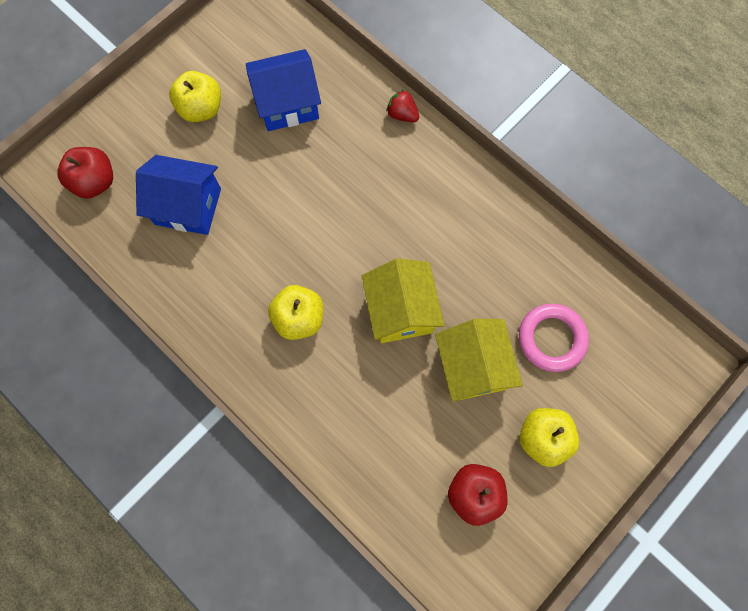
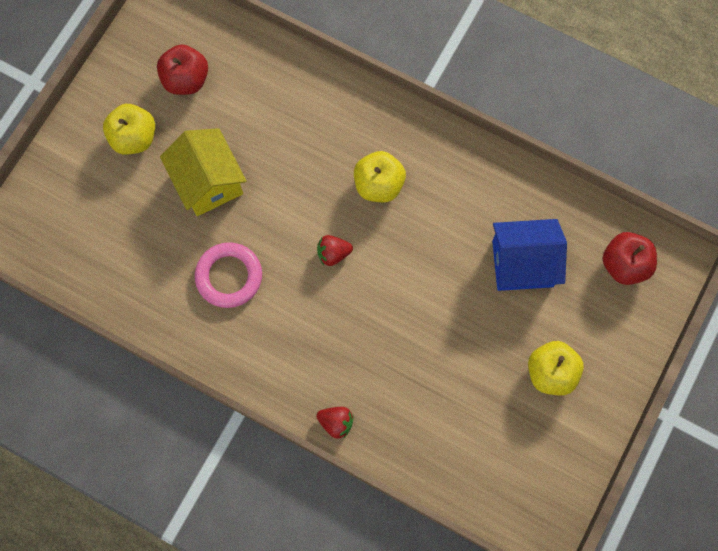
camera: 165 degrees right, 0 degrees up
blue house [246,49,321,131] -> none
yellow house [362,258,445,343] -> none
pink ring [519,304,589,372] -> pink ring moved to [195,242,262,308]
none -> red strawberry [317,235,353,266]

